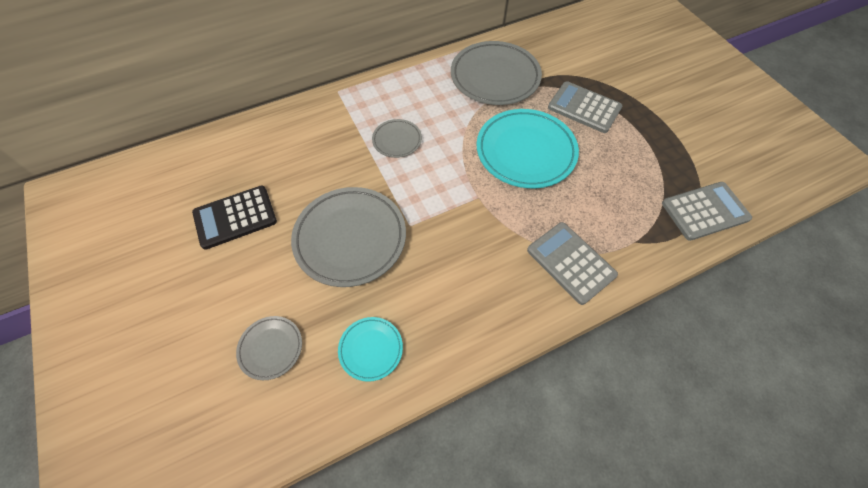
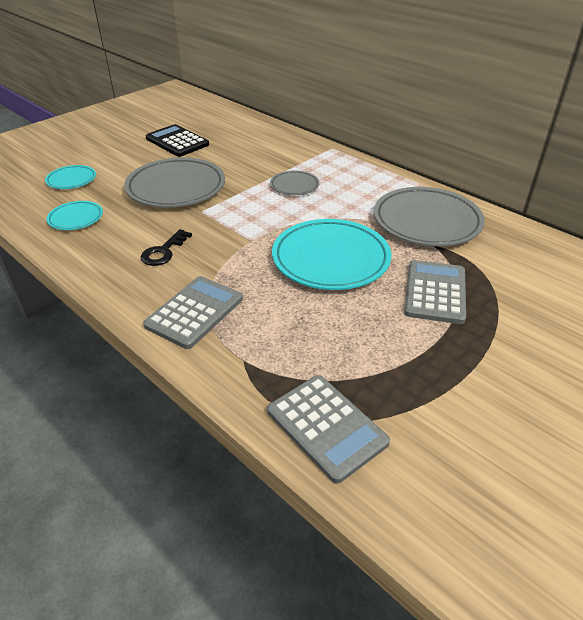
camera: 70 degrees right, 20 degrees down
grey plate [236,316,302,380] -> turquoise plate [45,165,96,189]
none -> black key [141,229,192,266]

